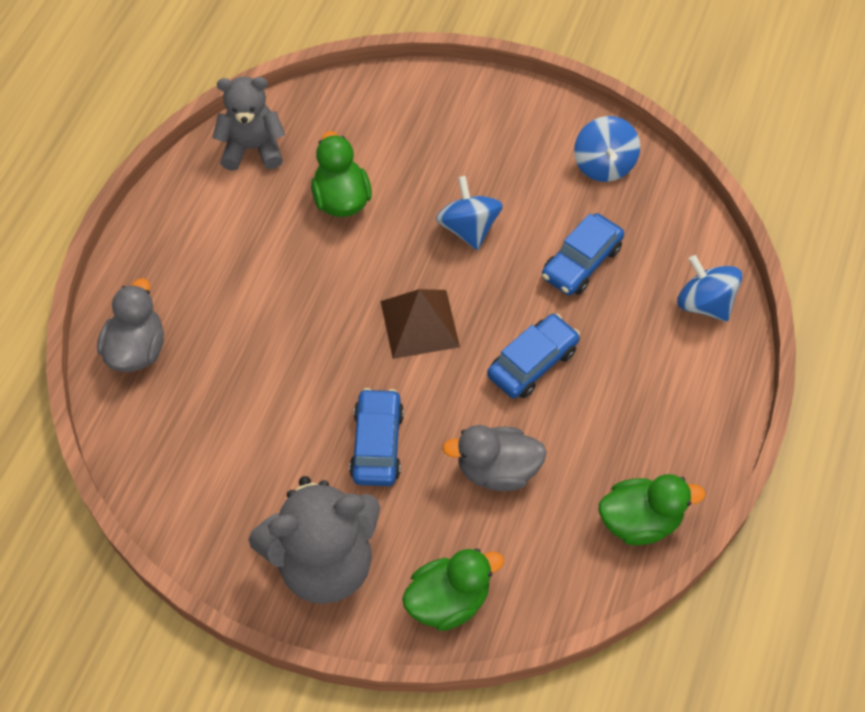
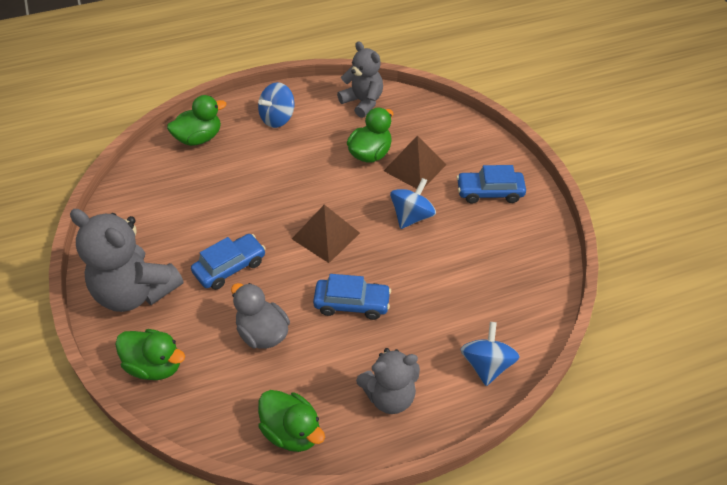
camera: 50 degrees right, 10 degrees down
grey duck [97,278,164,372] -> green duck [167,95,226,146]
blue car [542,213,624,295] -> blue car moved to [457,165,526,204]
blue spinning top [574,116,640,182] -> blue spinning top moved to [258,82,294,128]
none -> grey teddy bear [356,348,420,414]
none -> brown pyramid [384,135,446,189]

